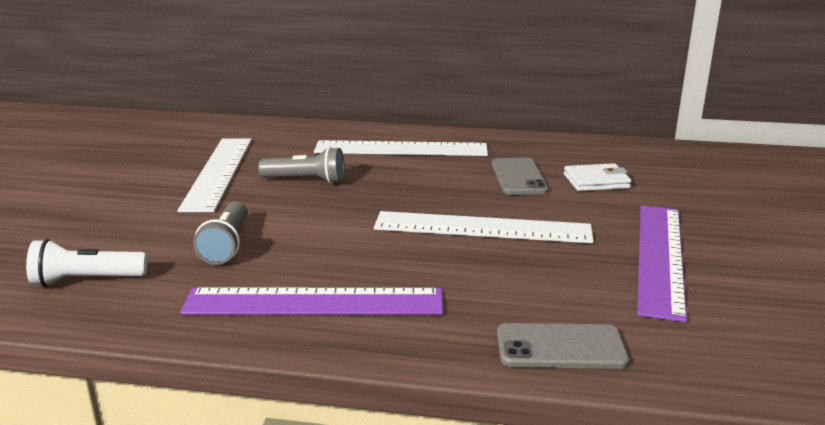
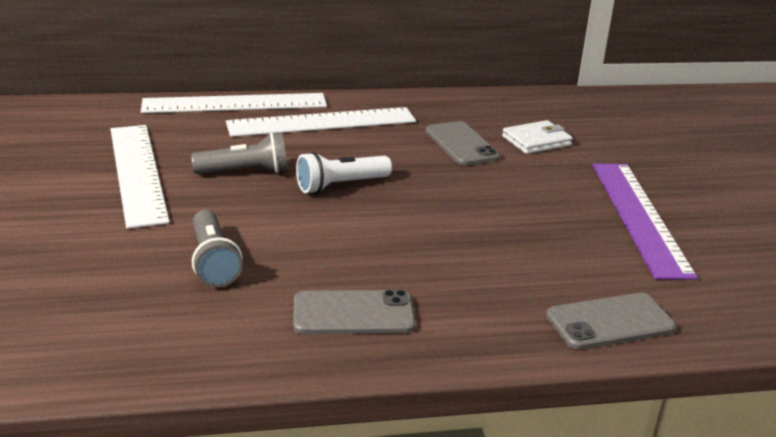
camera: 20 degrees left, 5 degrees up
white flashlight [26,239,147,287] -> white flashlight moved to [296,152,392,194]
purple ruler [180,288,443,315] -> grey phone [293,290,416,334]
white ruler [374,211,594,244] -> white ruler moved to [141,93,327,113]

